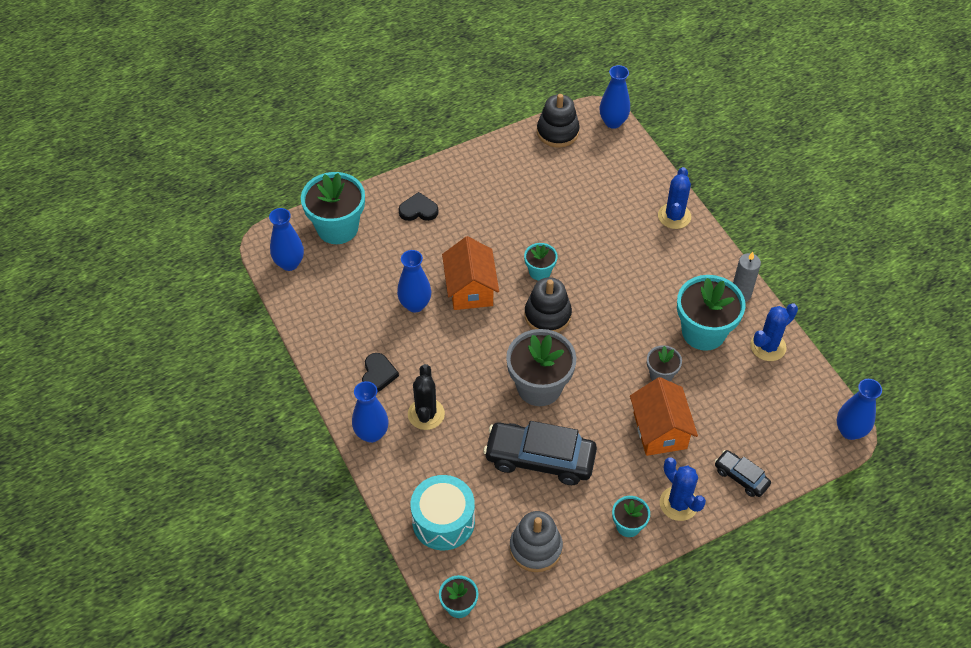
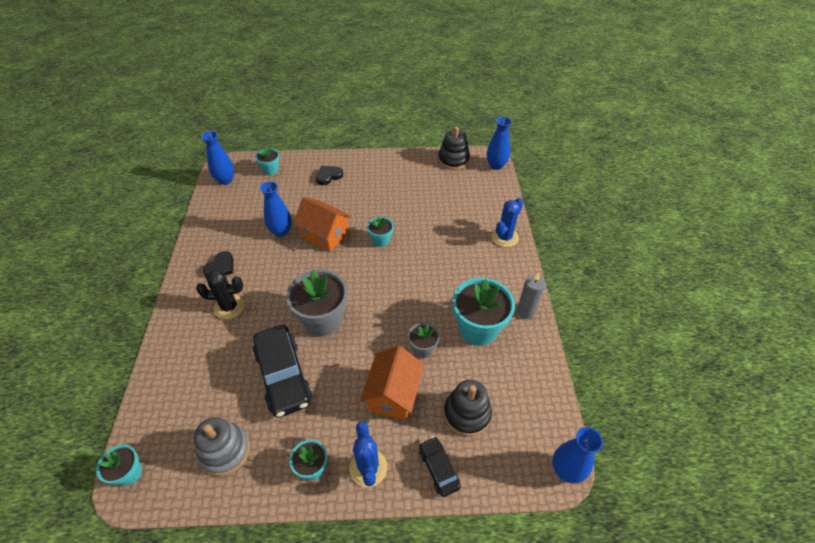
camera: 25 degrees right, 5 degrees down
turquoise flower pot [301,172,365,244] -> turquoise flower pot [255,147,279,175], size x0.52
blue vase [352,381,388,443] -> none
black heart [399,192,438,221] -> black heart turned 60 degrees counterclockwise [316,166,343,185]
black cactus [408,364,445,430] -> black cactus turned 60 degrees clockwise [196,270,245,319]
turquoise drum [411,475,475,550] -> none
orange house [442,236,499,310] -> orange house turned 75 degrees counterclockwise [293,197,351,252]
black car [483,421,597,485] -> black car turned 150 degrees counterclockwise [253,325,312,418]
black stacking toy [524,277,572,333] -> black stacking toy moved to [444,380,492,436]
blue cactus [750,303,798,361] -> none

